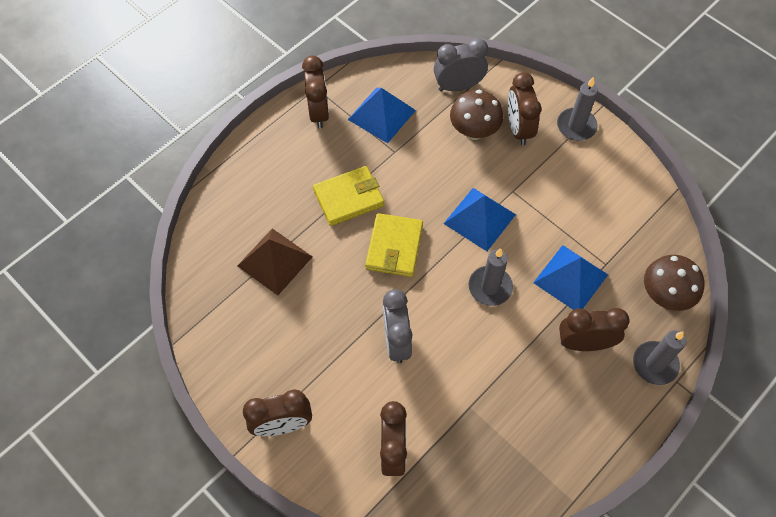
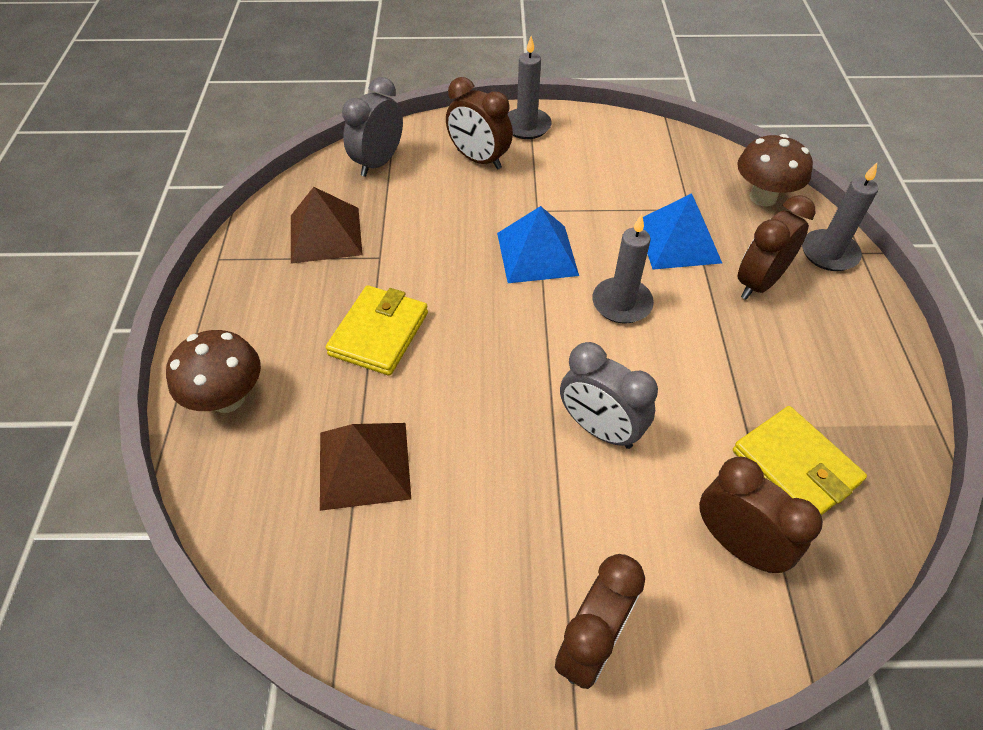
camera: 45 degrees left, 10 degrees down
brown clock [302,55,329,129] -> none
blue pyramid [348,87,416,143] -> brown pyramid [291,187,363,264]
yellow wallet [365,213,423,277] -> yellow wallet moved to [733,406,867,515]
brown mushroom [450,90,503,140] -> brown mushroom moved to [166,330,261,413]

